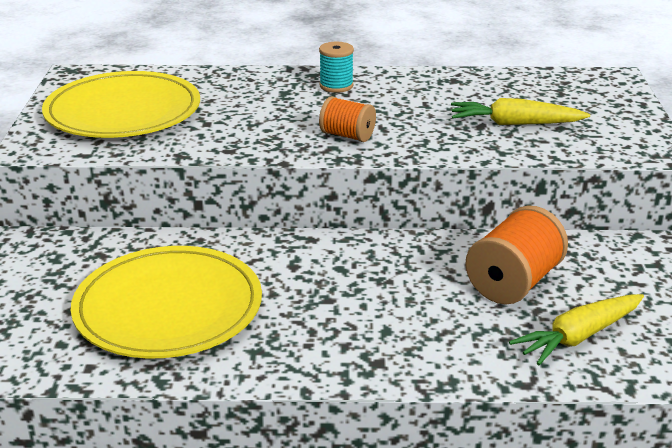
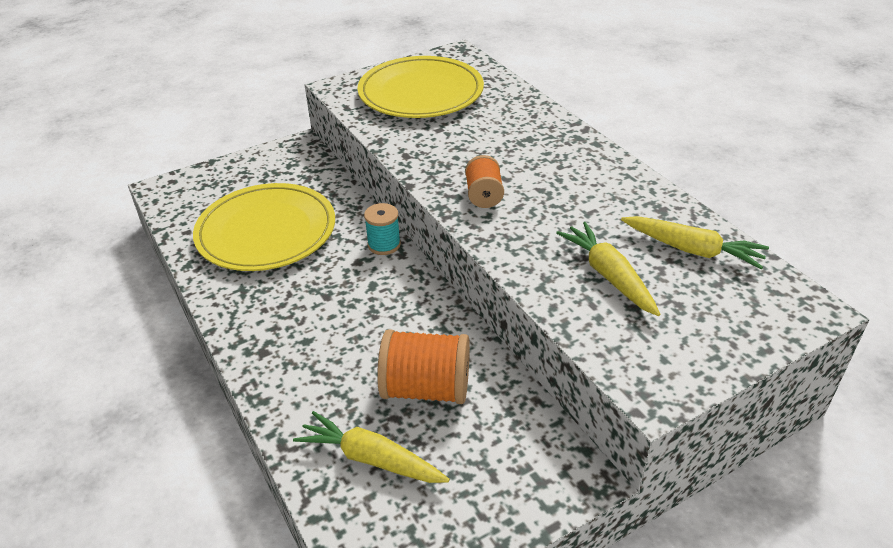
camera: 60 degrees right, 10 degrees up
turquoise spool [319,42,354,93] -> turquoise spool moved to [364,203,401,255]
none -> yellow carrot [621,216,769,269]

